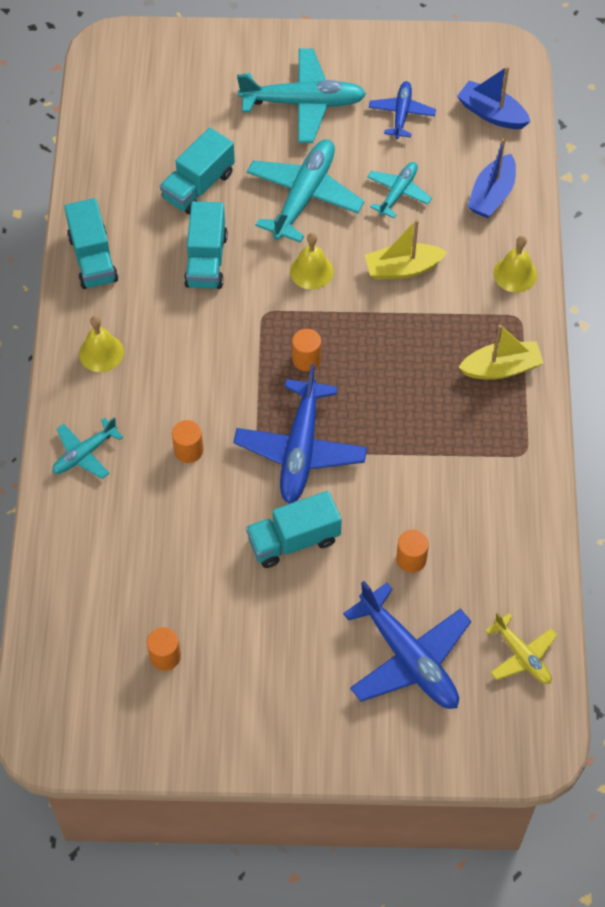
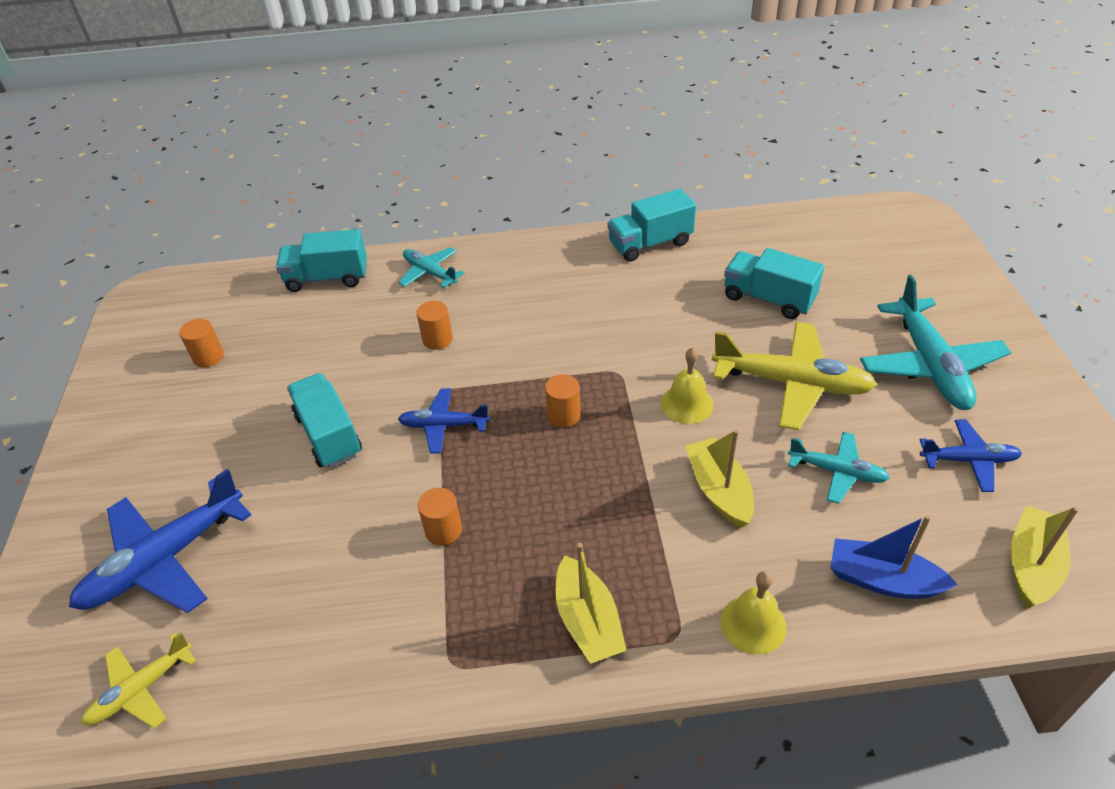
camera: 85 degrees right, 15 degrees down
yellow bell [79,316,124,372] -> none
turquoise truck [184,201,228,289] -> turquoise truck moved to [276,229,367,292]
blue plane [234,364,367,504] -> blue plane [398,388,490,453], size x0.56
turquoise plane [247,139,364,243] -> yellow plane [712,322,877,430]
orange cylinder [396,529,429,573] -> orange cylinder moved to [418,488,462,546]
blue boat [457,66,531,129] -> yellow boat [1010,506,1079,609]

